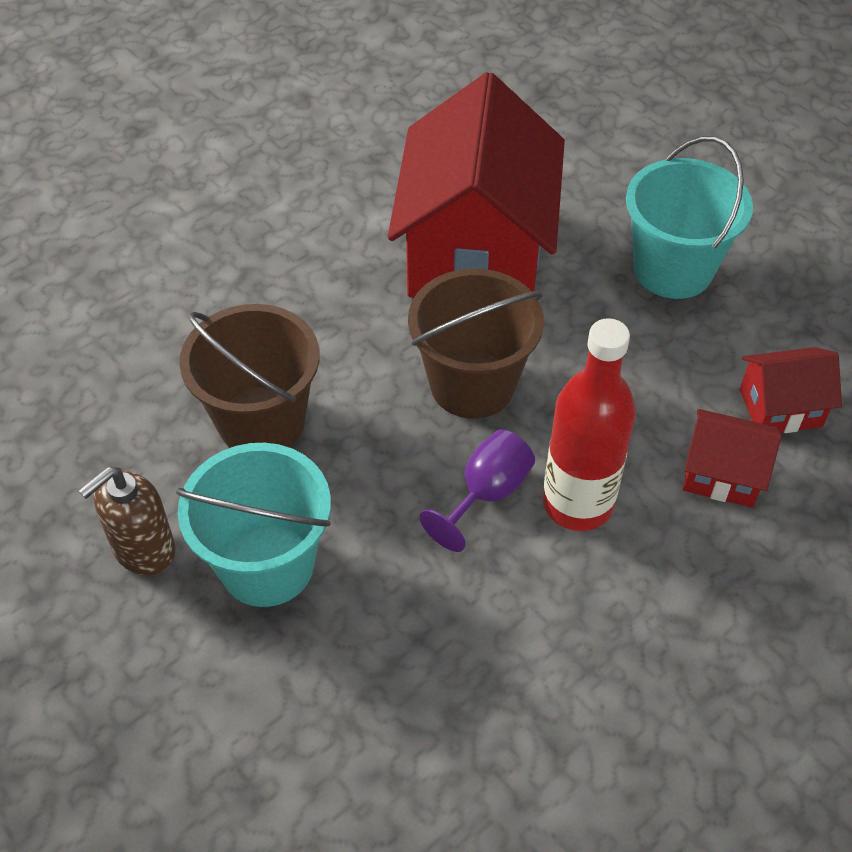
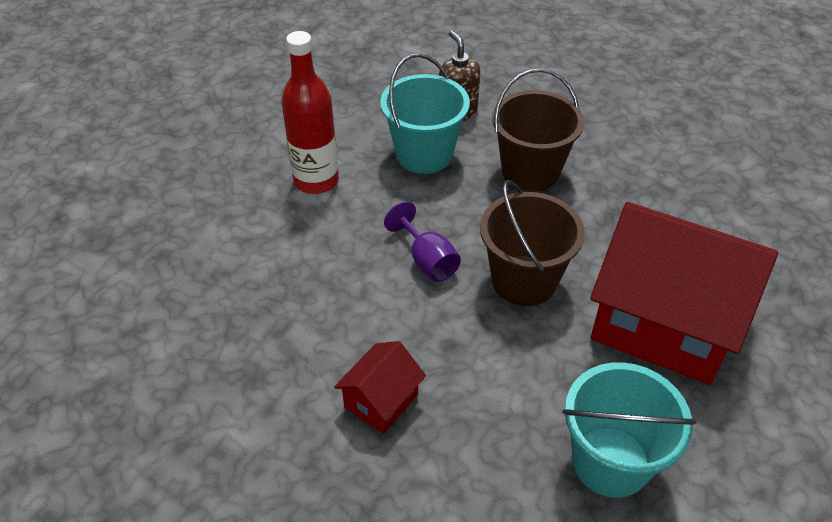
camera: 110 degrees right, 5 degrees down
red bottle [543,318,636,531] -> red bottle moved to [281,31,339,194]
red house [740,347,842,433] -> none

